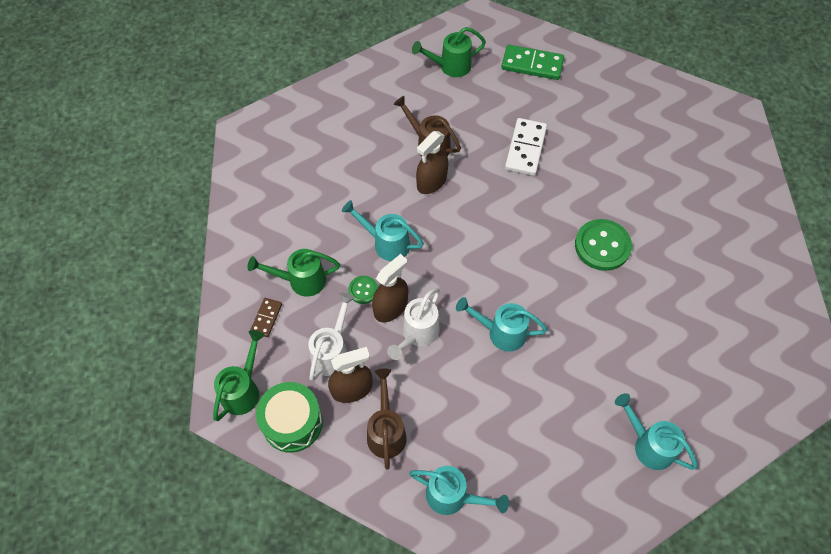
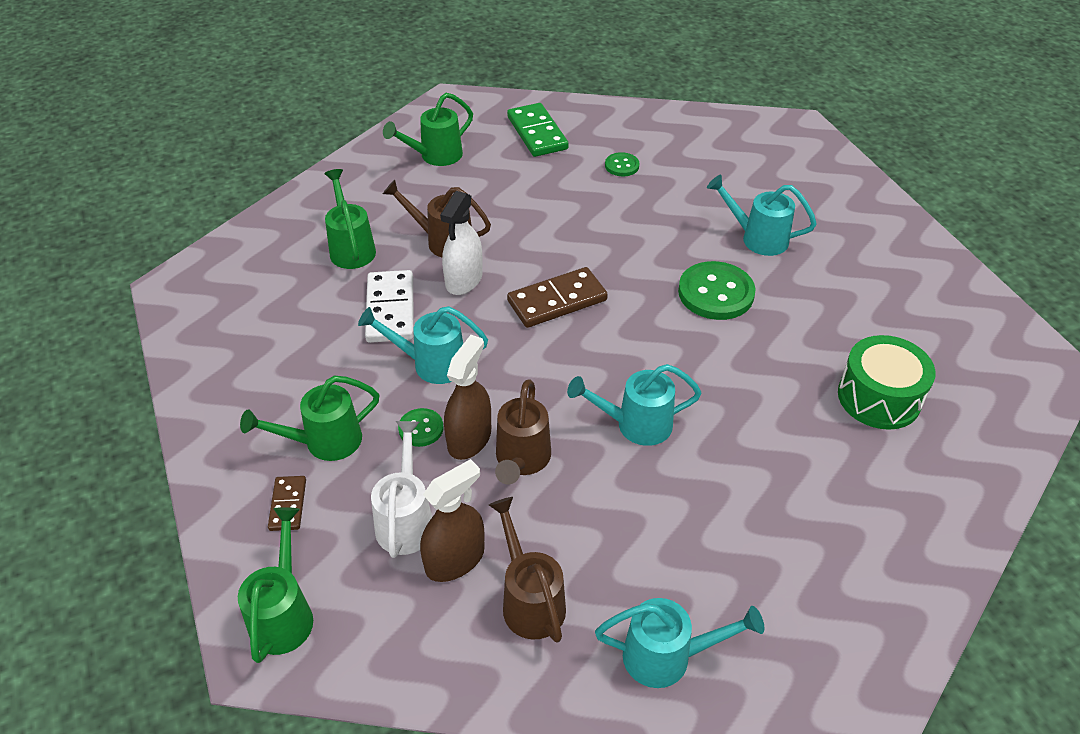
camera: 20 degrees left, 15 degrees down
green drum [256,382,323,453] -> green drum moved to [838,335,936,430]
white watering can [387,288,440,360] -> brown watering can [495,379,551,485]
brown spray bottle [416,131,448,194] -> white spray bottle [440,191,483,295]
green domino [501,45,564,80] -> green domino turned 75 degrees clockwise [507,103,569,157]
white domino [505,118,547,176] -> white domino moved to [365,270,414,343]
turquoise watering can [615,393,698,470] -> turquoise watering can moved to [707,175,817,256]
none -> green watering can [324,169,376,269]
none -> brown domino [507,267,608,328]
none -> green button [605,152,639,177]

